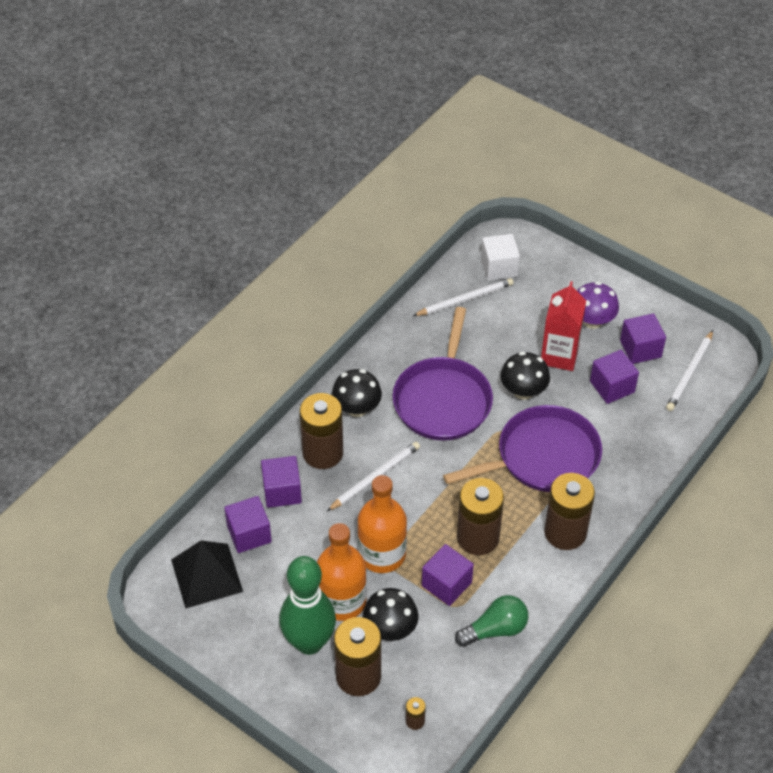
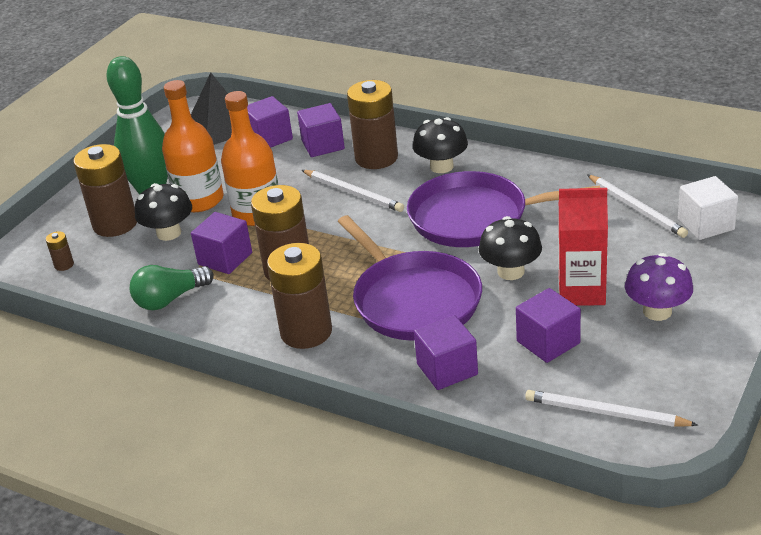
camera: 85 degrees right, 15 degrees down
green light bulb [455,595,529,647] -> green light bulb turned 90 degrees clockwise [130,265,214,310]
purple cube [620,313,666,364] -> purple cube moved to [414,315,478,390]

